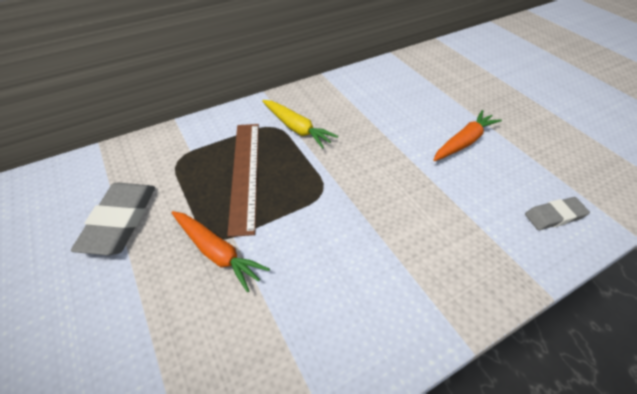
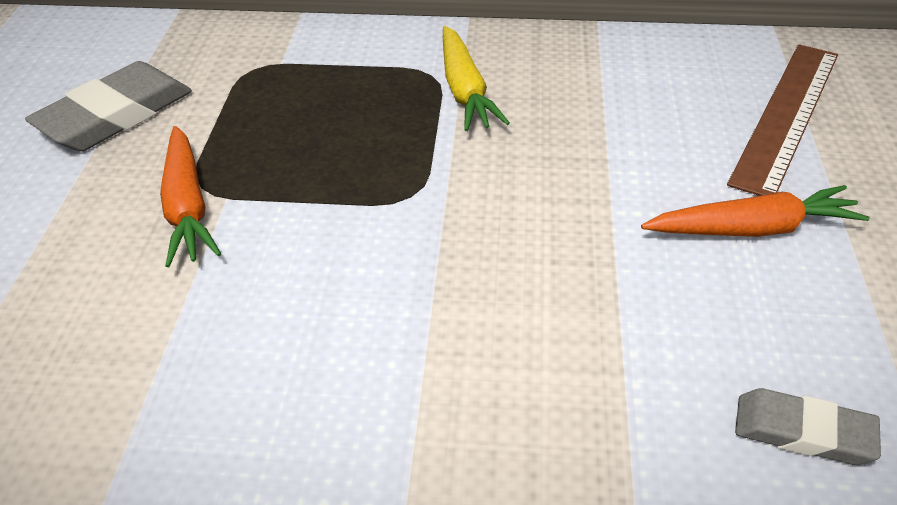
camera: 35 degrees right, 5 degrees down
brown ruler [227,124,259,237] -> brown ruler moved to [727,44,838,196]

